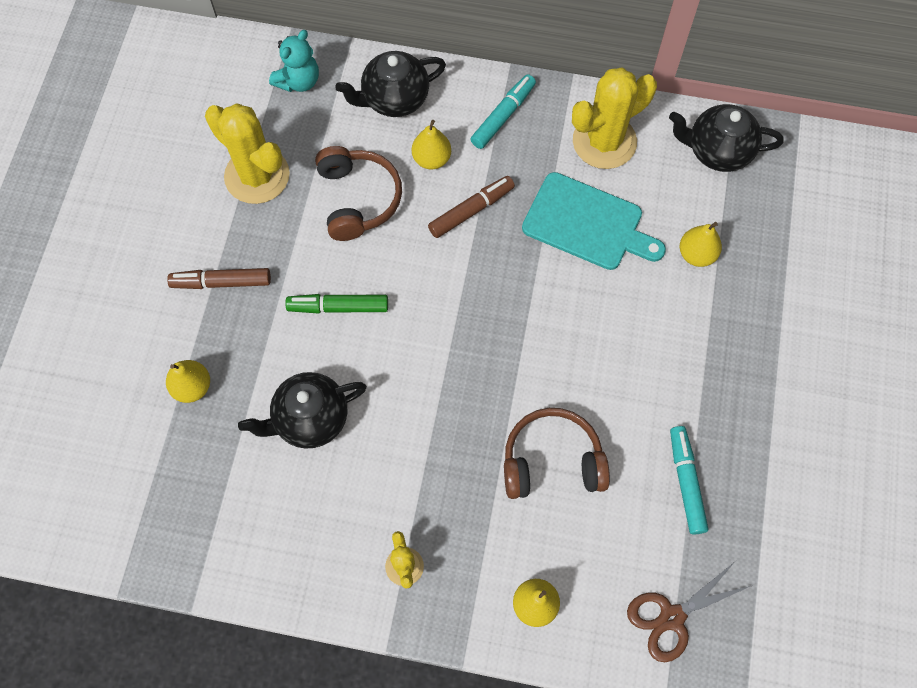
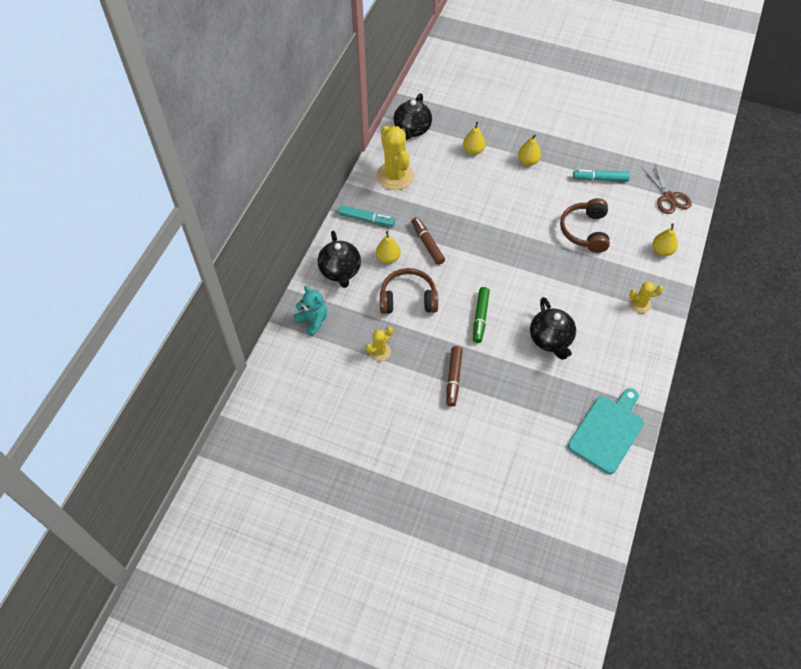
camera: 80 degrees left, 10 degrees down
yellow pear [166,360,210,403] -> yellow pear moved to [518,134,541,166]
yellow cactus [205,103,290,204] -> yellow cactus [366,327,393,361], size x0.51
turquoise marker [470,74,536,149] -> turquoise marker turned 150 degrees clockwise [338,205,395,227]
turquoise cutting board [522,172,666,270] -> turquoise cutting board moved to [568,388,644,474]

